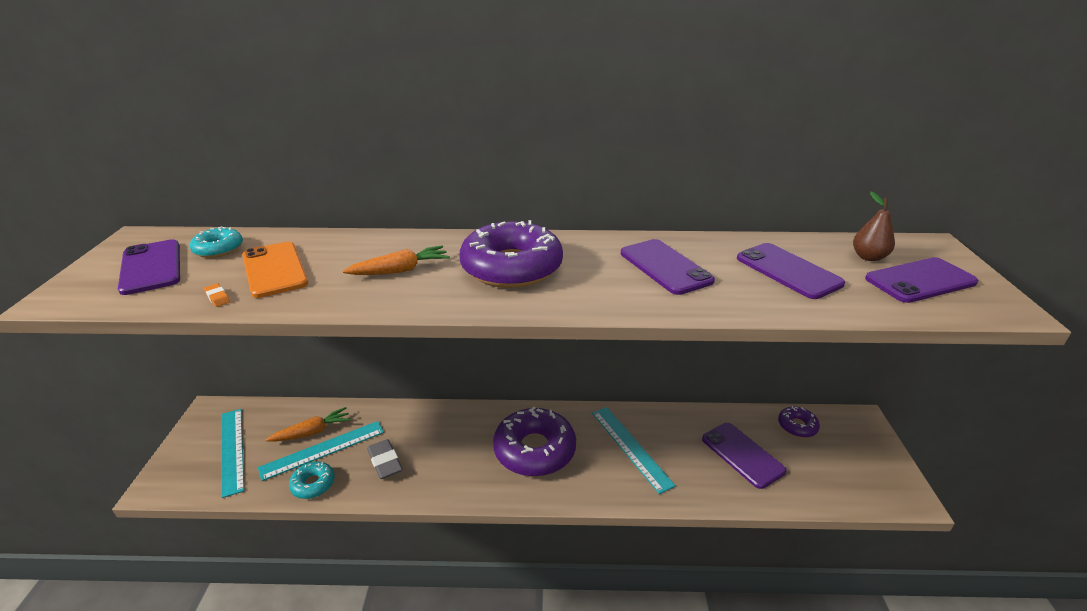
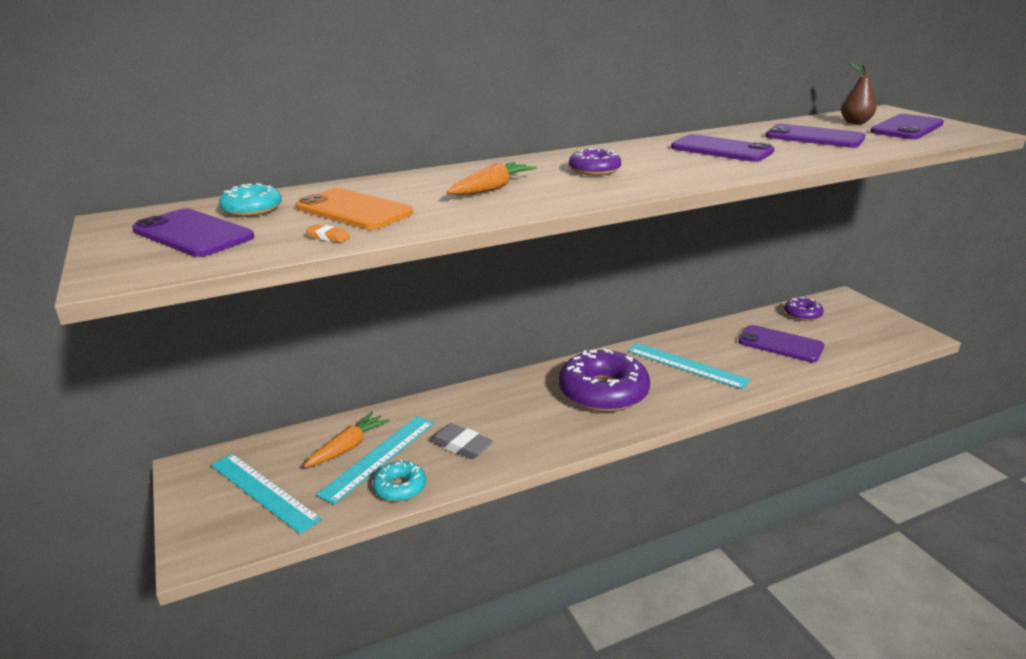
camera: 25 degrees left, 5 degrees down
purple donut [459,220,563,288] -> purple donut [569,148,621,176], size x0.49

